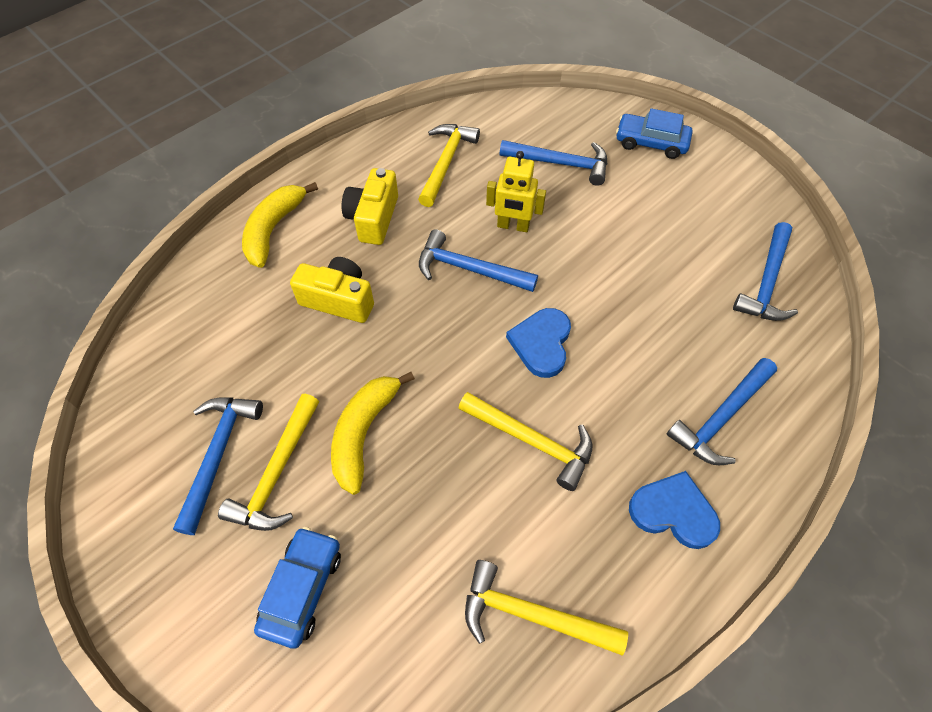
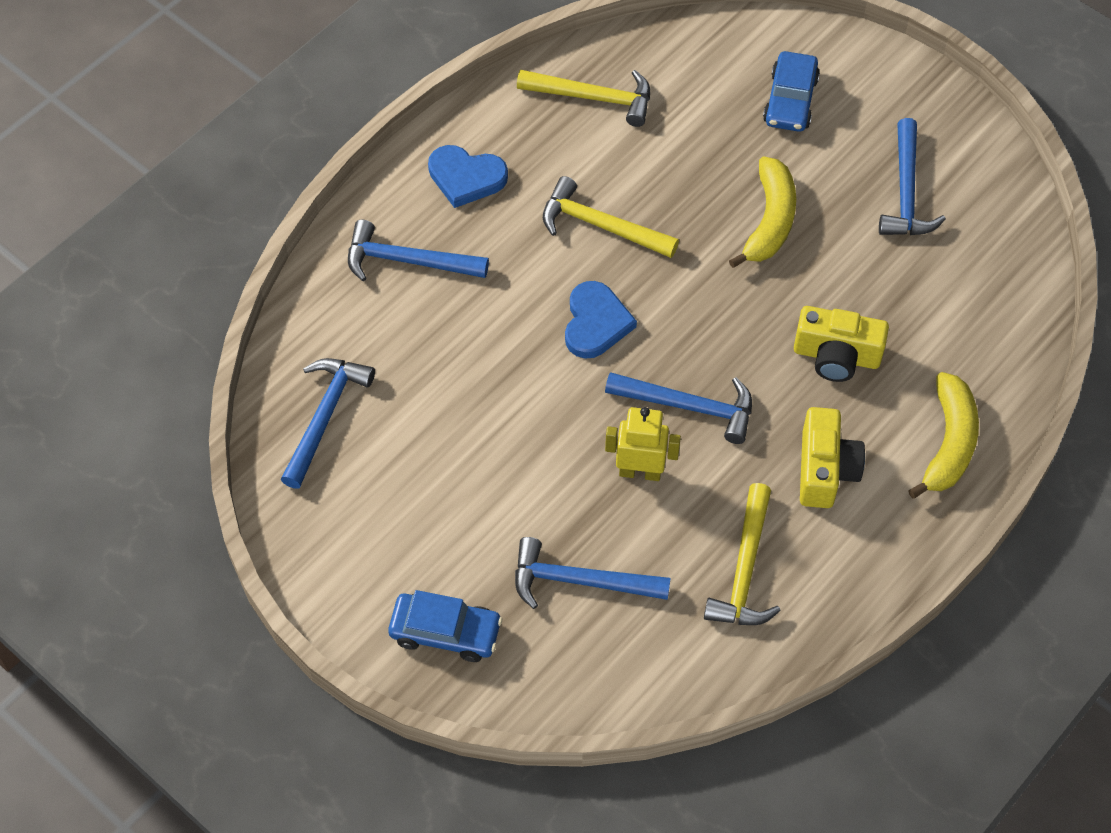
camera: 175 degrees right, 0 degrees up
yellow hammer [218,394,319,531] -> none
blue hammer [667,358,777,465] -> blue hammer turned 120 degrees counterclockwise [348,220,489,281]

